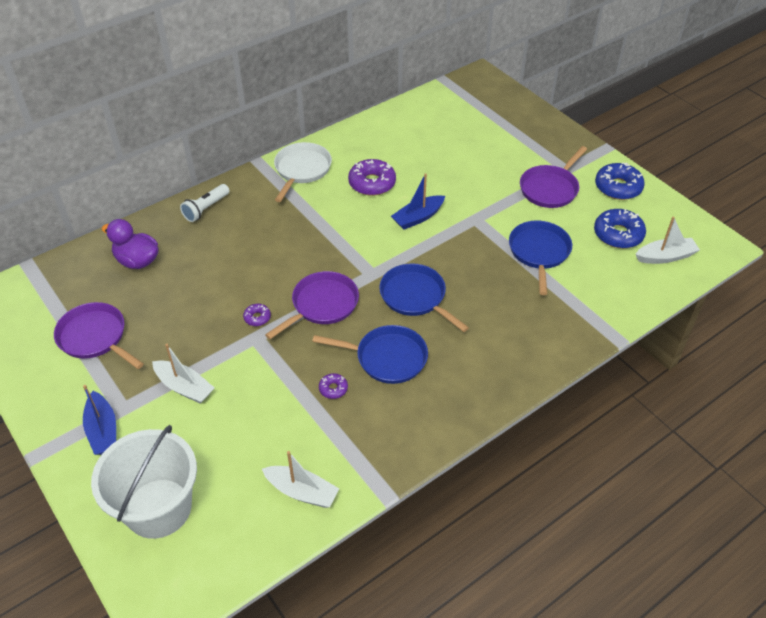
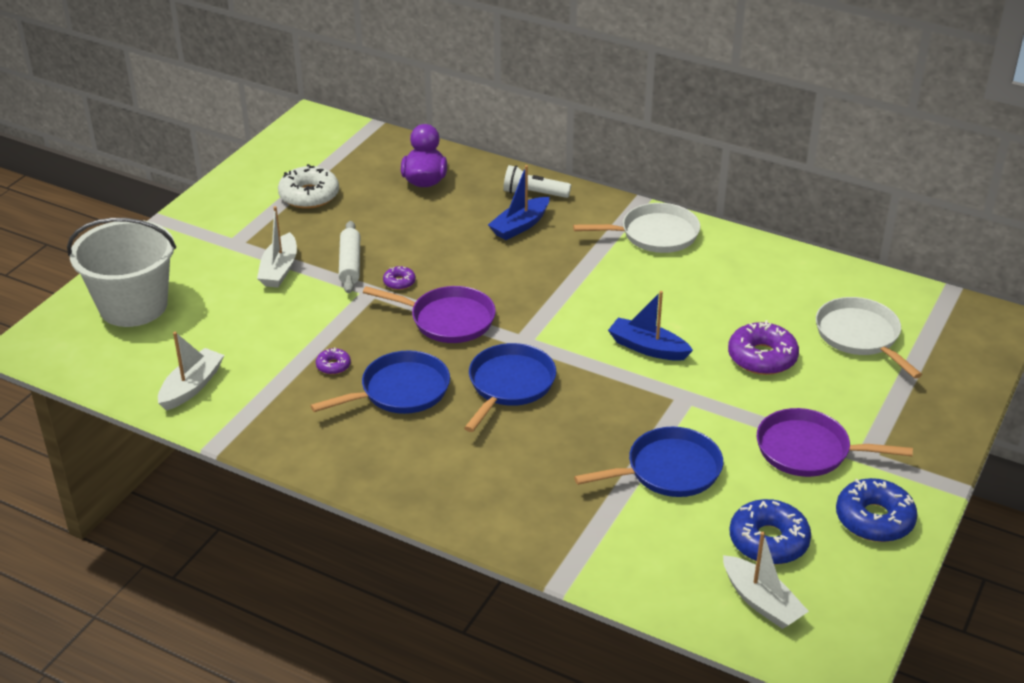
camera: 65 degrees right, 10 degrees down
purple pan [54,302,144,369] -> white donut [278,164,339,209]
blue boat [83,385,116,455] -> blue boat moved to [488,165,549,240]
white boat [262,451,339,508] -> white boat turned 150 degrees counterclockwise [158,332,224,411]
blue pan [312,325,428,384] -> blue pan turned 105 degrees counterclockwise [310,350,450,414]
purple donut [348,159,396,196] -> purple donut moved to [728,320,799,375]
none -> white rolling pin [339,221,360,293]
none -> white pan [816,297,922,379]

